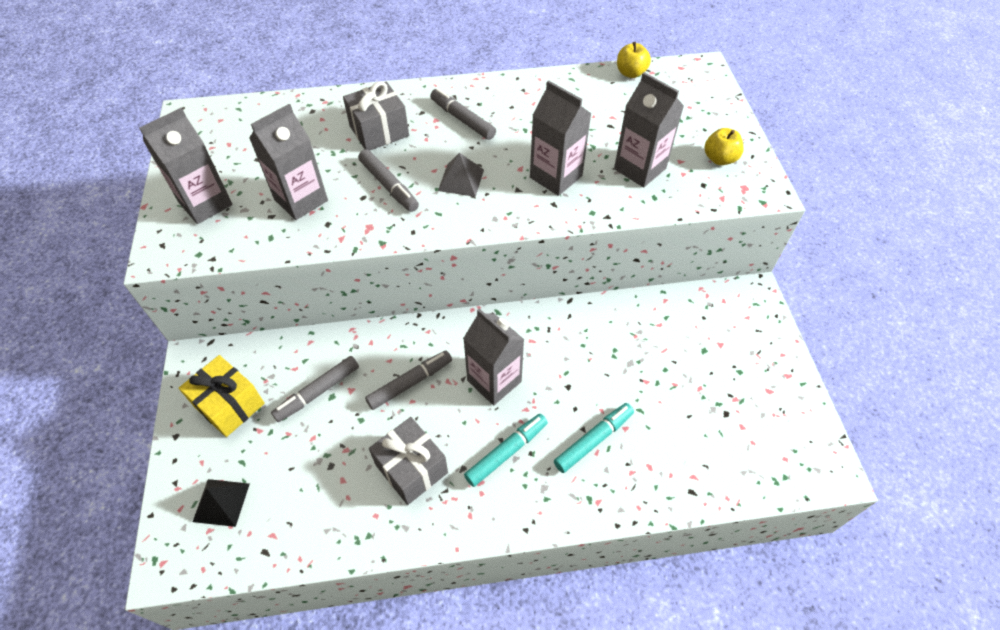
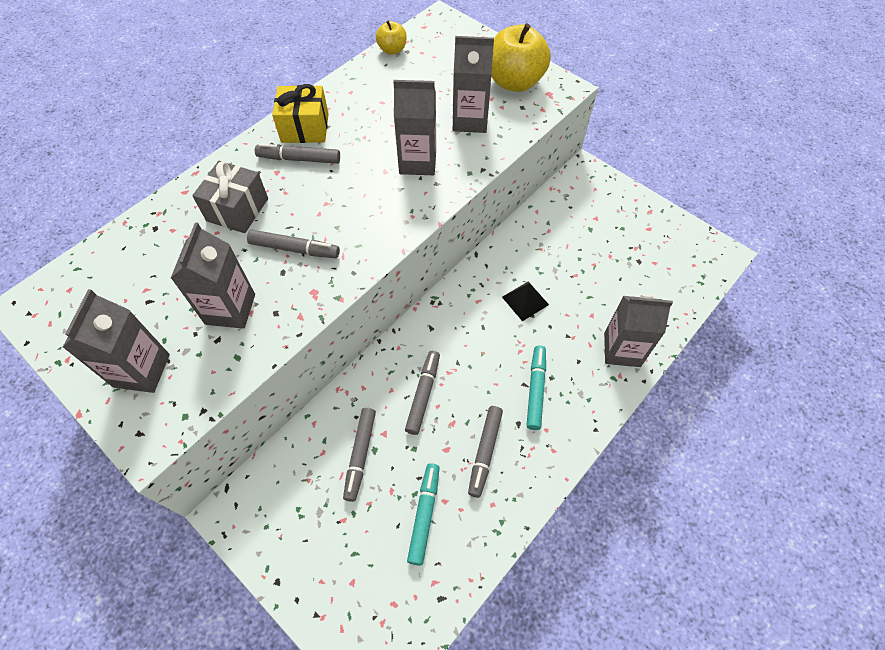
camera: 40 degrees left, 5 degrees up
yellow gift [179,355,265,437] -> yellow gift moved to [272,84,329,143]
black pyramid [193,479,250,527] -> black pyramid moved to [502,281,549,321]
grey gift [369,417,448,505] -> grey marker [468,406,503,498]
grey pyramid [438,153,484,197] -> none
grey carton [463,309,524,405] -> grey carton moved to [604,294,673,367]
turquoise marker [554,403,634,473] -> turquoise marker moved to [407,463,440,566]
yellow apple [705,128,744,165] -> yellow apple [491,23,551,92], size x1.92

